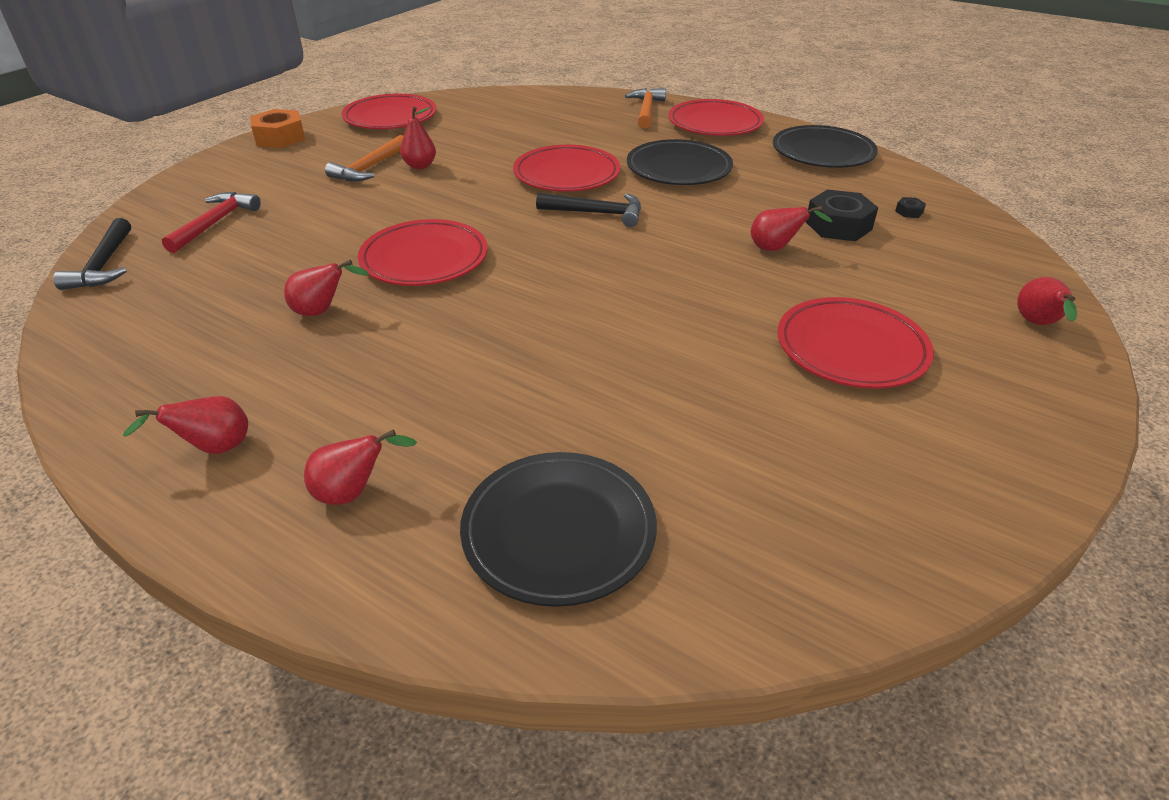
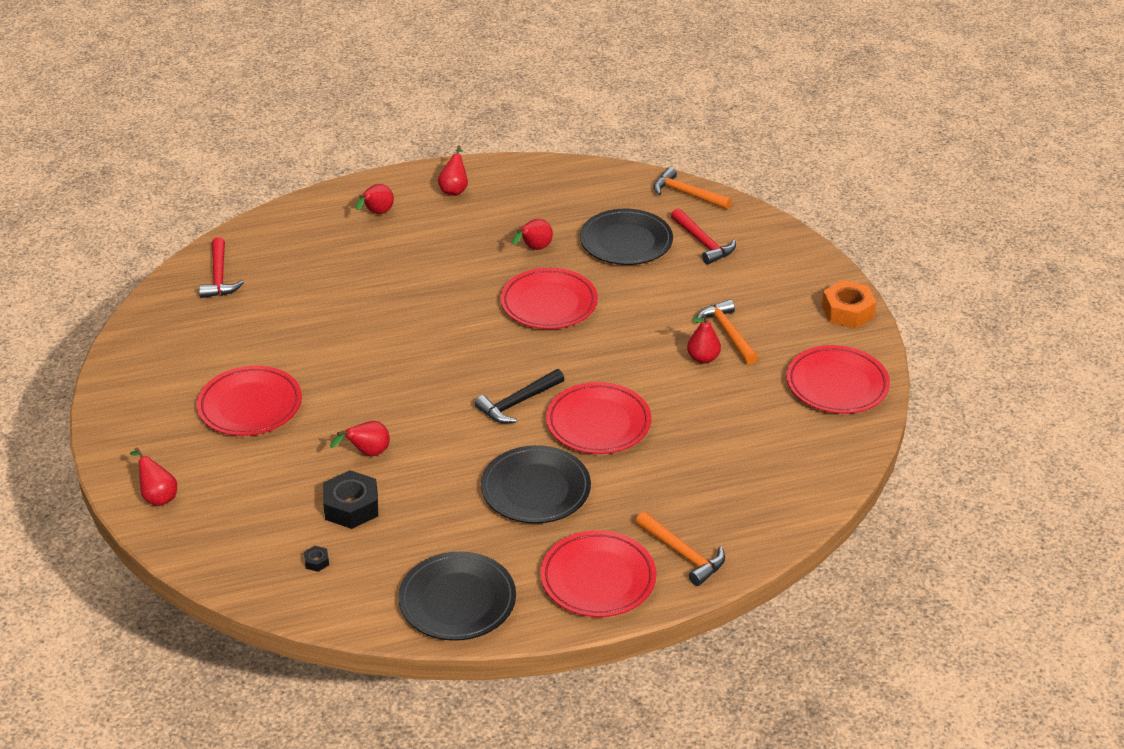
camera: 130 degrees right, 0 degrees up
black hammer [53,218,131,290] -> orange hammer [653,167,732,210]
black plate [460,452,657,607] -> black plate moved to [580,209,673,265]
none -> red hammer [199,237,244,298]

